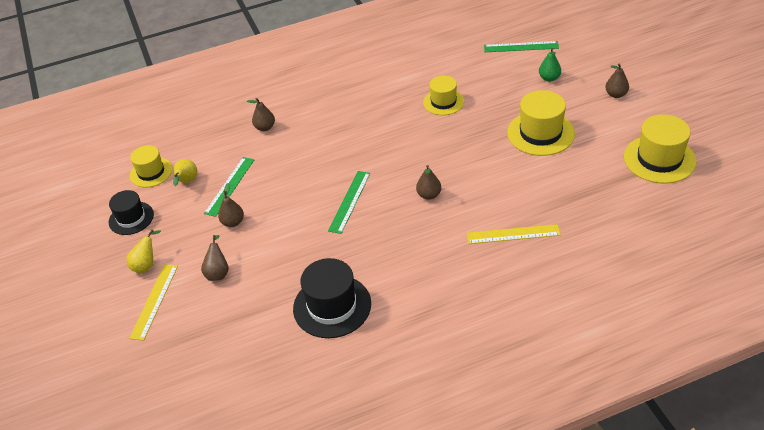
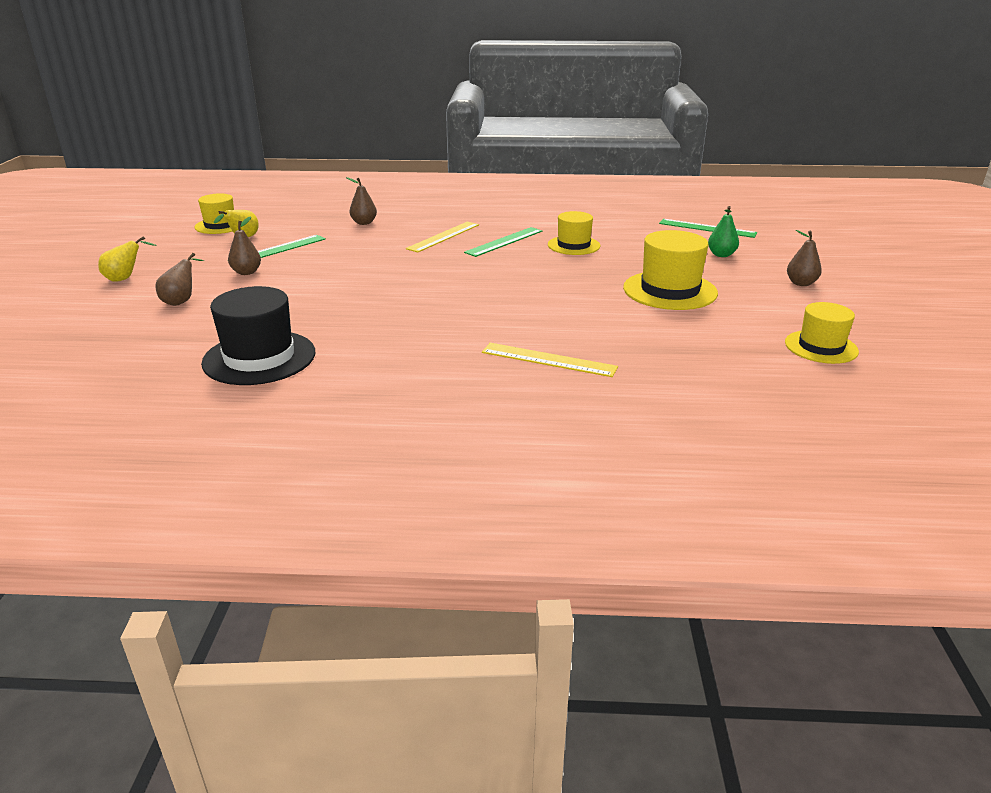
camera: 20 degrees right, 15 degrees down
black hat [109,190,154,235] -> none
yellow ruler [129,264,178,341] -> yellow ruler moved to [406,222,479,252]
green ruler [328,171,370,234] -> green ruler moved to [464,227,542,257]
brown pear [416,165,441,200] -> none
yellow hat [624,114,697,184] -> yellow hat [785,302,859,364], size x0.65

